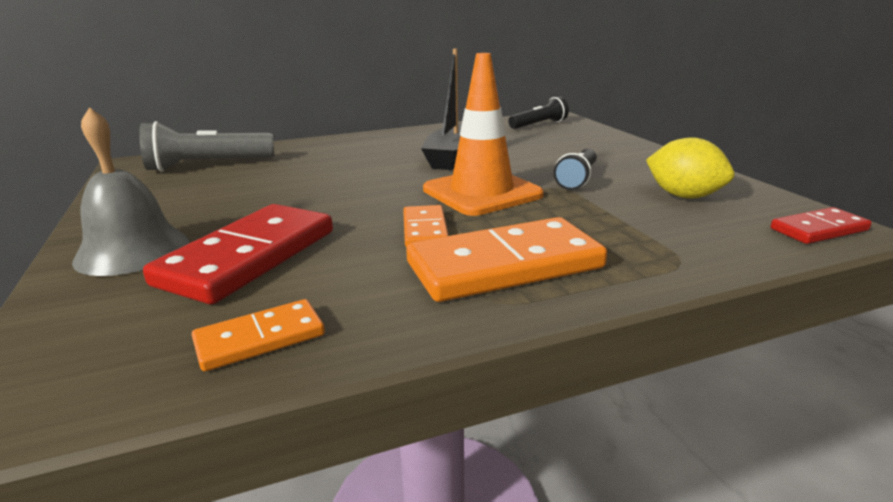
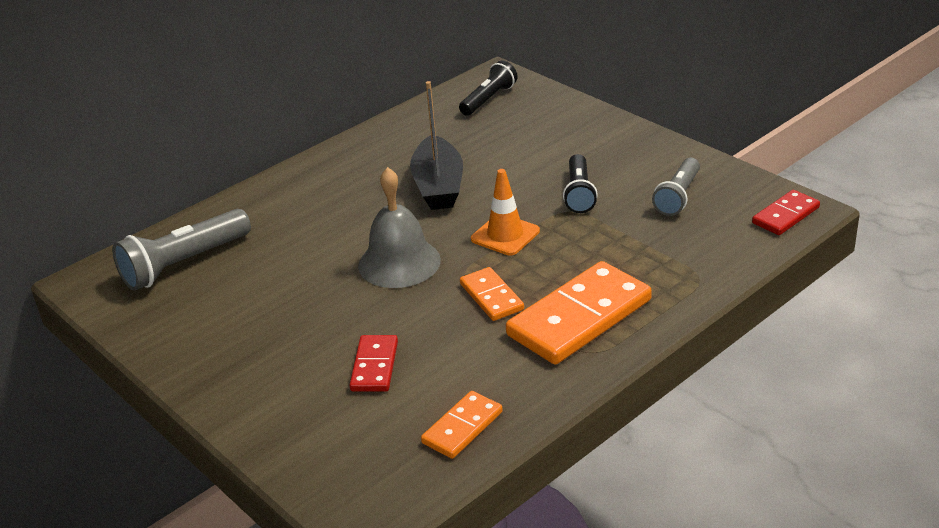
camera: 20 degrees left, 10 degrees up
grey bell [72,107,189,276] -> grey bell moved to [358,167,441,288]
red domino [143,204,333,304] -> red domino [349,335,398,392], size x0.53
orange traffic cone [423,53,544,216] -> orange traffic cone [471,169,540,256], size x0.60
yellow lemon [646,137,734,198] -> grey flashlight [652,158,700,216]

